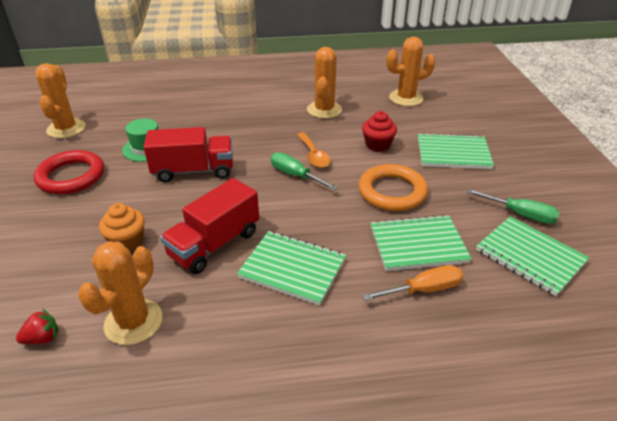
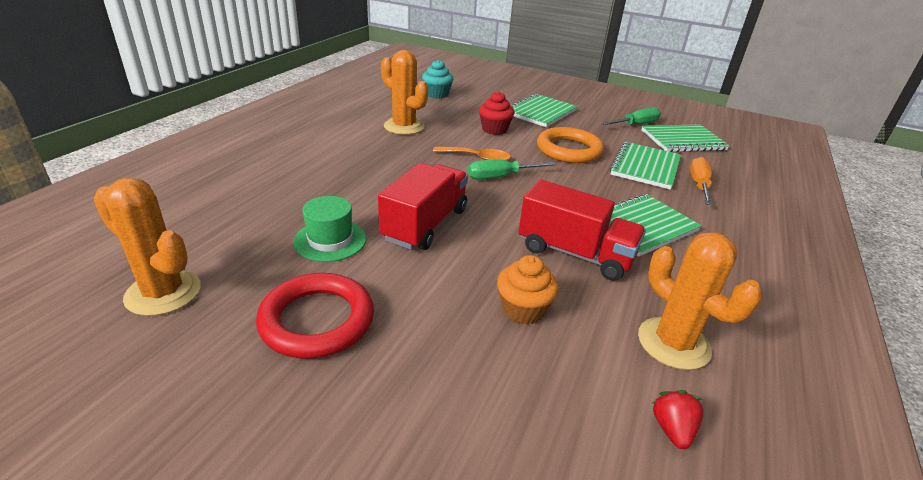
camera: 60 degrees left, 5 degrees down
red truck [160,178,259,274] -> red truck turned 45 degrees counterclockwise [518,180,646,281]
orange cactus [386,37,436,106] -> turquoise cupcake [422,60,453,98]

